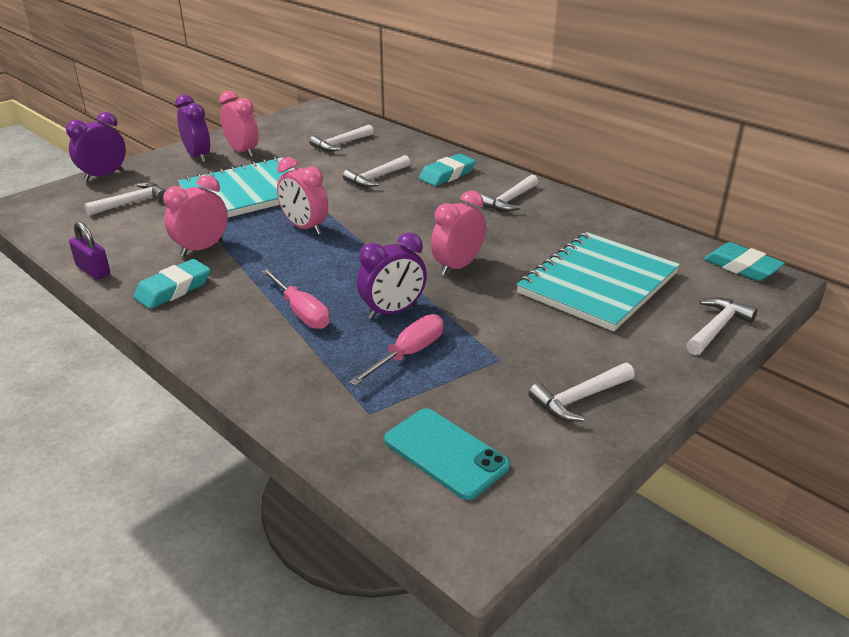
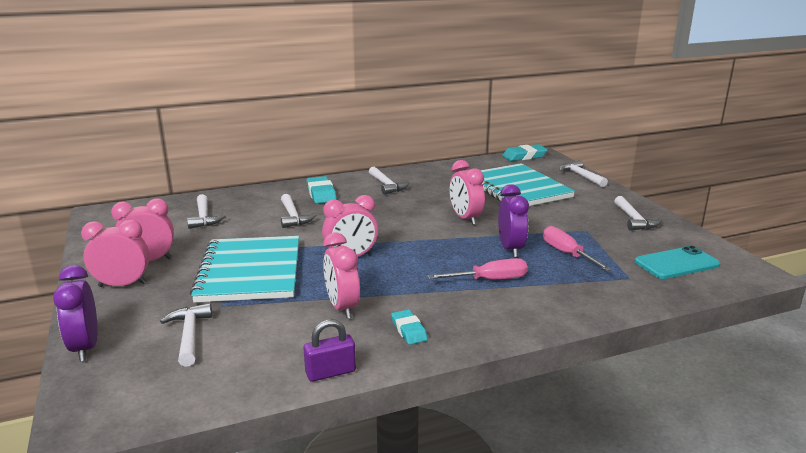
camera: 65 degrees left, 10 degrees down
turquoise eraser [133,259,211,309] -> turquoise eraser [391,309,428,345], size x0.65
purple clock [175,94,210,163] -> pink clock [81,220,150,287]

